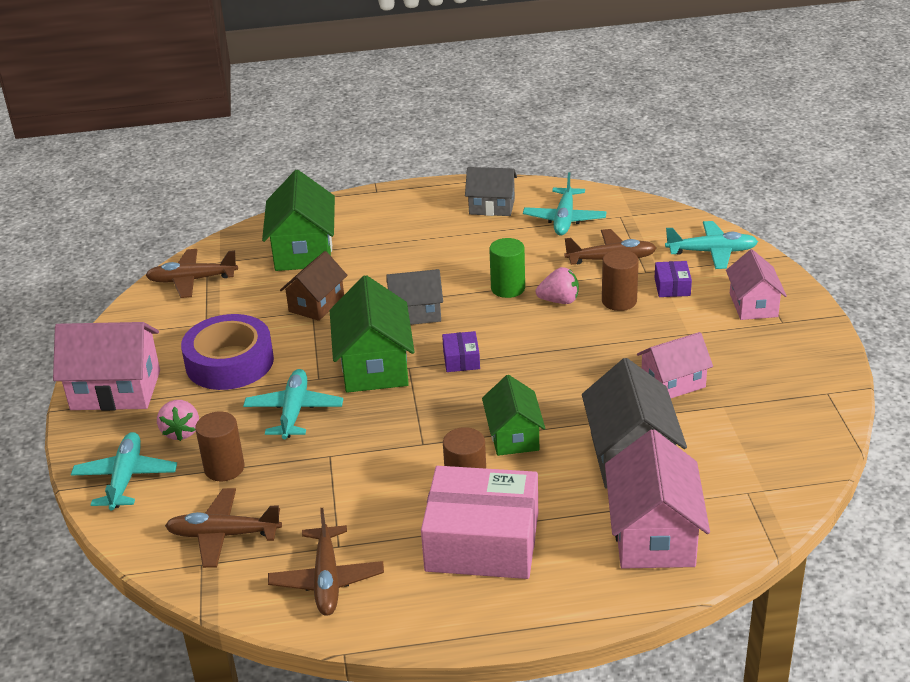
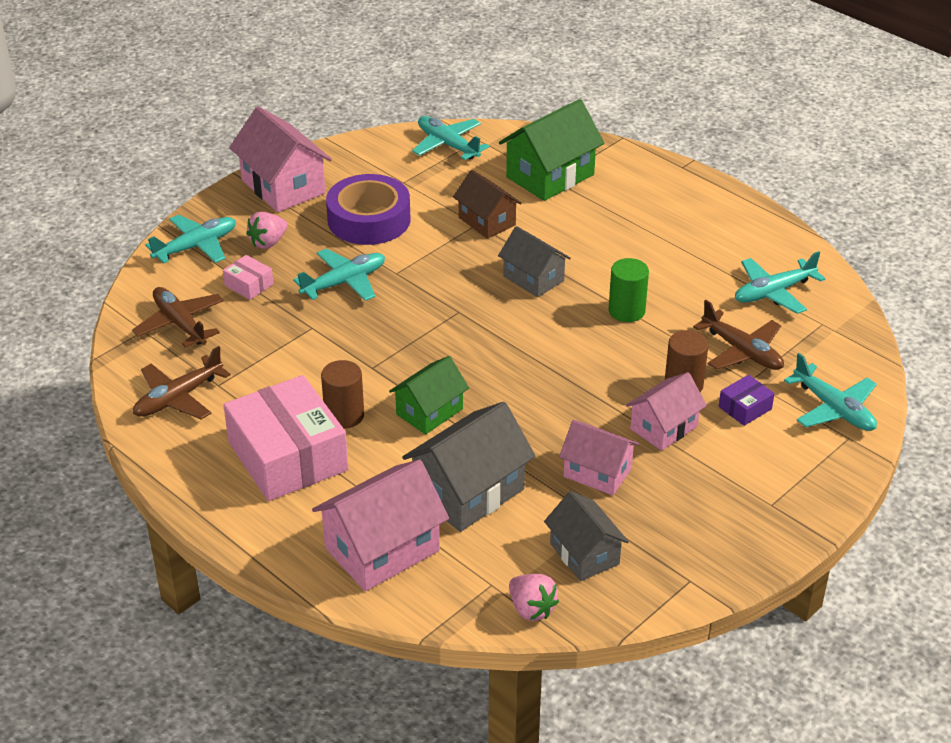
camera: 50 degrees right, 5 degrees up
brown plane [145,249,238,298] -> turquoise plane [412,116,489,160]
brown cylinder [195,411,244,481] -> pink box [223,255,273,300]
brown house [280,251,348,321] -> brown house turned 60 degrees clockwise [453,170,522,239]
green house [330,275,414,393] -> none
purple box [442,331,480,372] -> none
grey house [465,167,517,216] -> grey house moved to [544,491,629,581]
pink strawberry [536,267,579,304] -> pink strawberry moved to [509,574,559,621]
pink house [726,249,787,320] -> pink house moved to [626,372,707,451]

